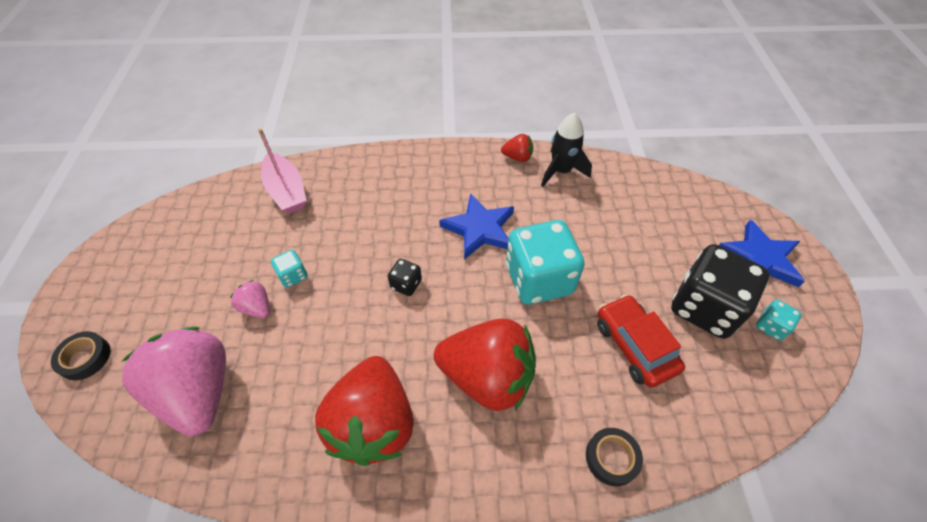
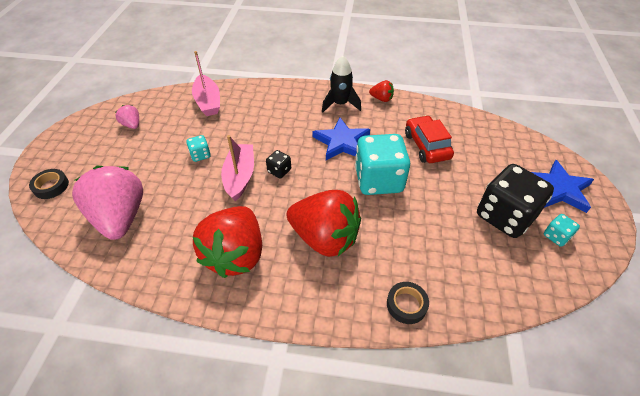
camera: 10 degrees right, 5 degrees down
pink strawberry [230,280,270,318] -> pink strawberry moved to [115,105,139,129]
black rocket [541,113,592,187] -> black rocket moved to [322,56,361,113]
red car [597,294,685,388] -> red car moved to [405,115,454,163]
none -> pink boat [221,135,254,201]

